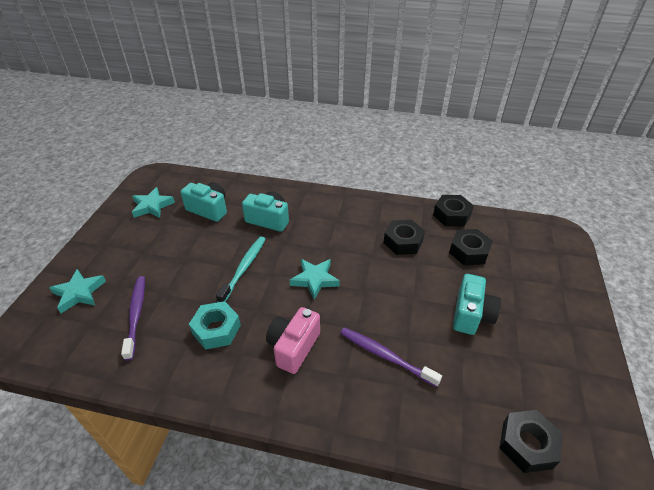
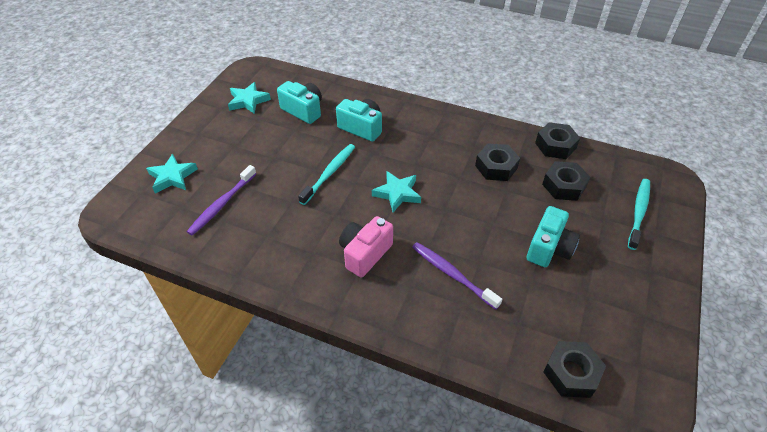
camera: 10 degrees right, 5 degrees up
purple toothbrush [121,276,145,361] -> purple toothbrush turned 150 degrees counterclockwise [187,165,257,236]
turquoise nut [189,301,241,350] -> none
none -> turquoise toothbrush [628,179,650,250]

